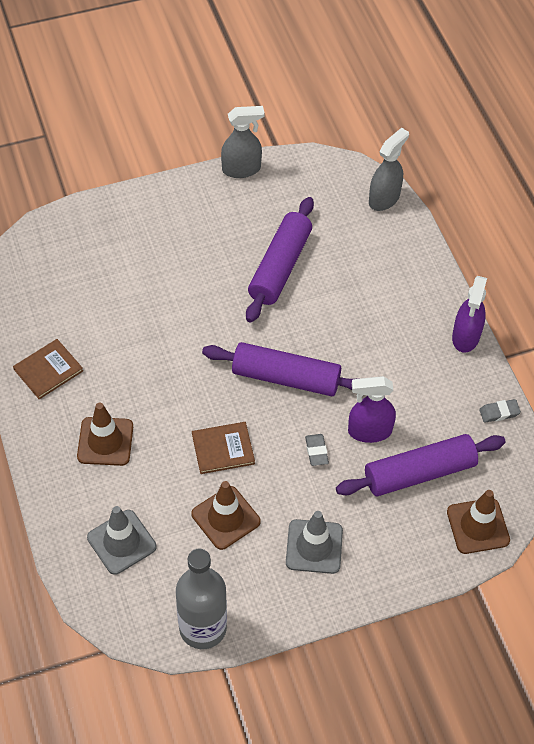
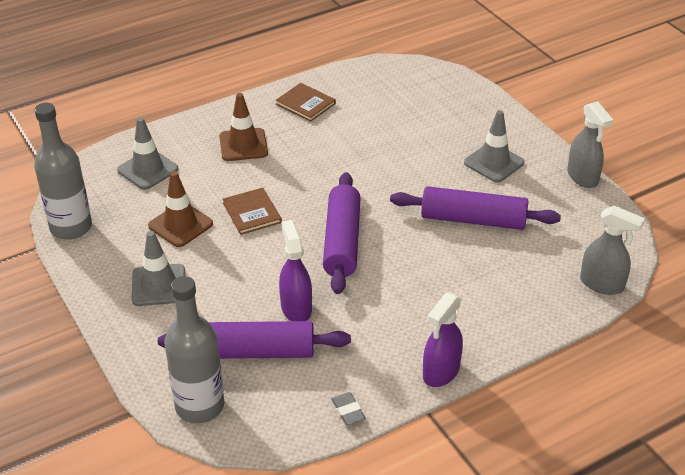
camera: 80 degrees right, 15 degrees down
grey eraser [305,434,329,466] -> none
purple rolling pin [336,434,506,496] -> purple rolling pin turned 60 degrees counterclockwise [158,321,351,359]
brown traffic cone [447,490,510,554] -> grey bottle [164,276,224,423]
purple spray bottle [452,276,487,353] -> purple spray bottle turned 60 degrees counterclockwise [423,292,463,387]
none -> grey traffic cone [464,110,524,182]

